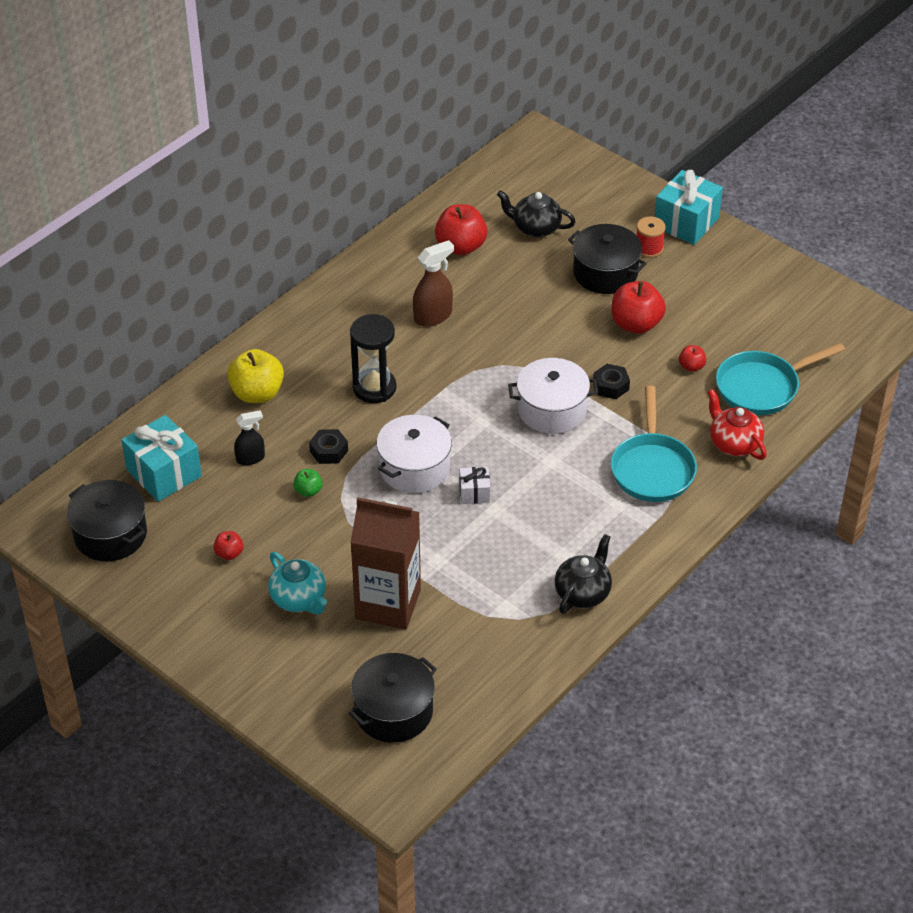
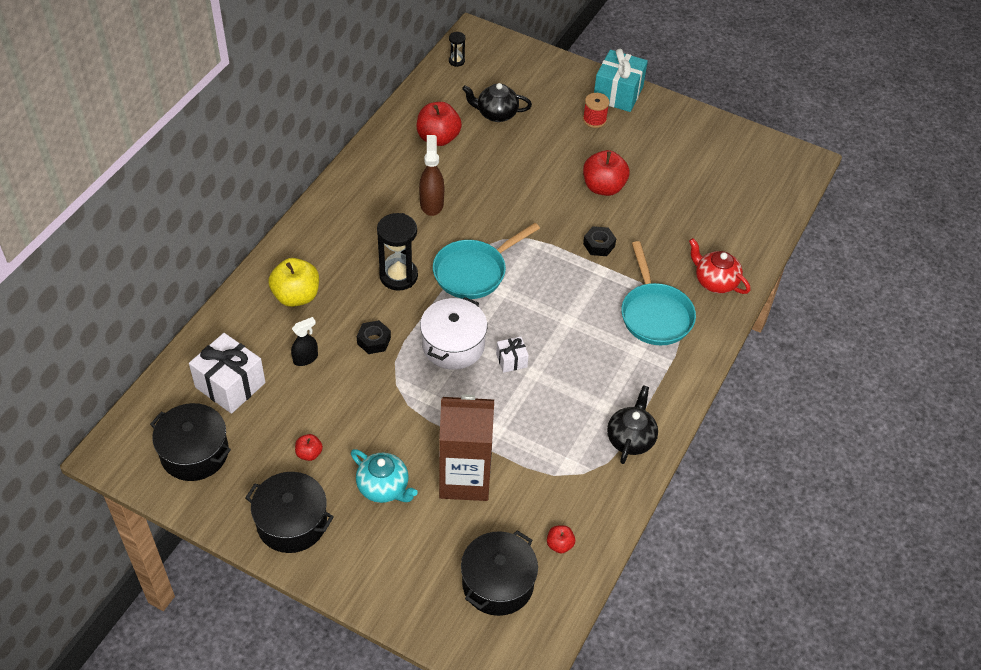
camera: 15 degrees left, 5 degrees up
turquoise gift [122,415,202,502] -> white gift [189,333,266,414]
green apple [293,469,323,497] -> none
brown spray bottle [413,240,454,327] -> brown spray bottle turned 45 degrees counterclockwise [419,135,444,216]
white pot [508,358,598,434] -> none
black pot [568,224,647,294] -> black pot moved to [245,472,334,553]
red apple [679,345,706,372] -> red apple moved to [547,525,575,554]
turquoise pan [716,343,845,415] -> turquoise pan moved to [433,223,540,299]
none -> black hourglass [449,32,466,67]

